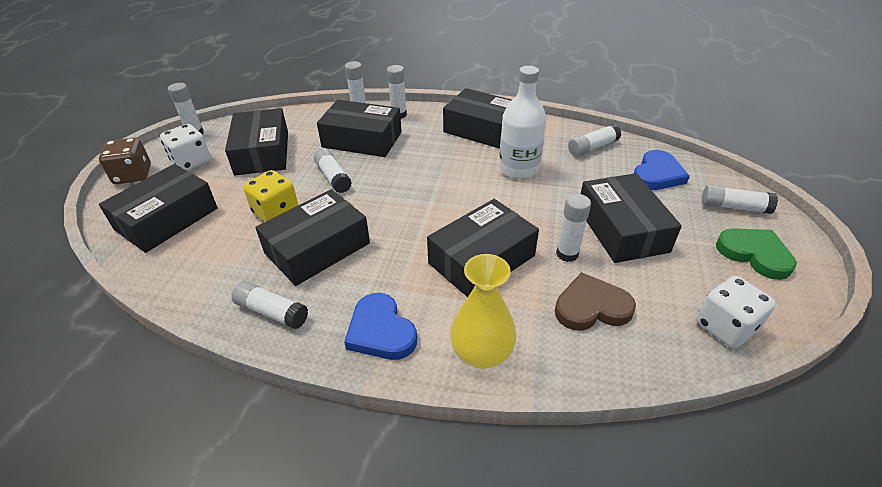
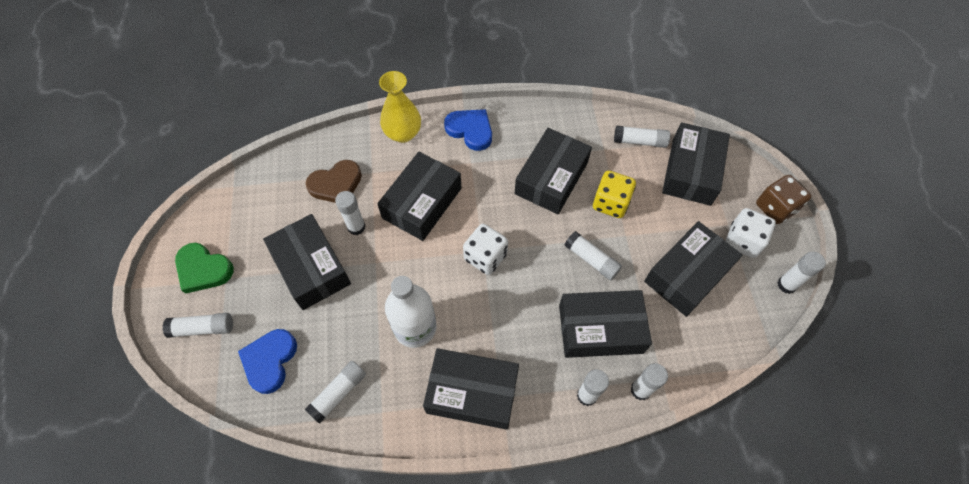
camera: 160 degrees right, 20 degrees up
black box [225,108,288,175] -> black box turned 75 degrees clockwise [644,221,742,317]
white glue stick [231,281,308,329] -> white glue stick moved to [614,126,670,148]
white dice [696,276,776,348] -> white dice moved to [463,224,508,275]

